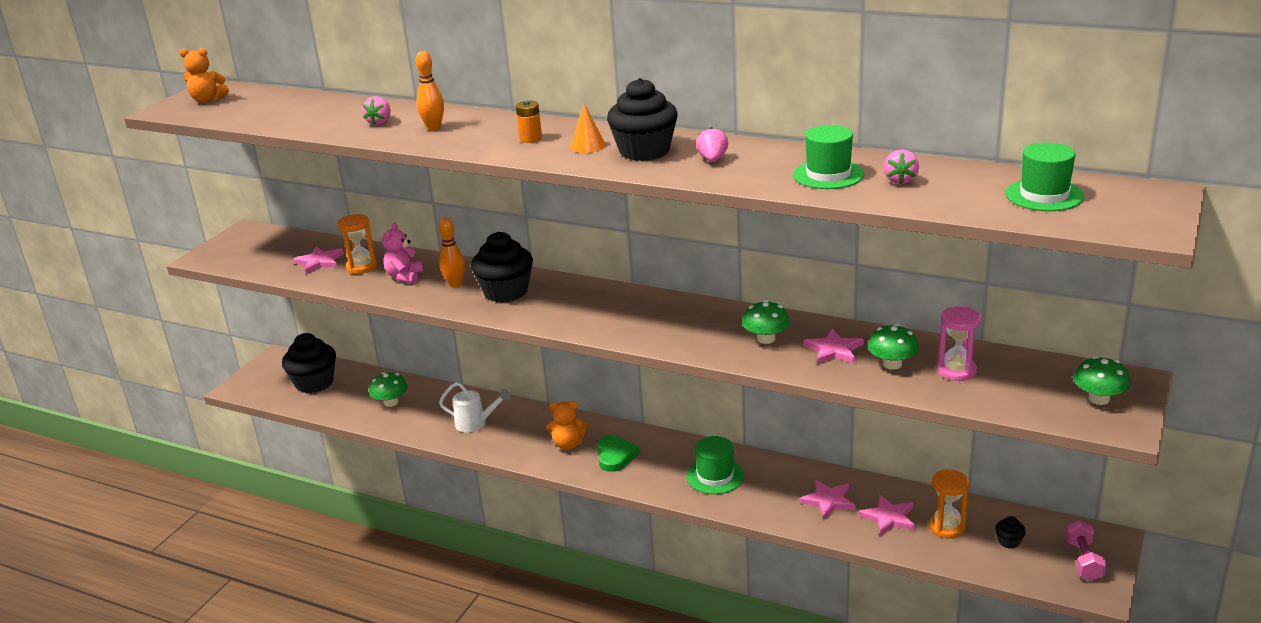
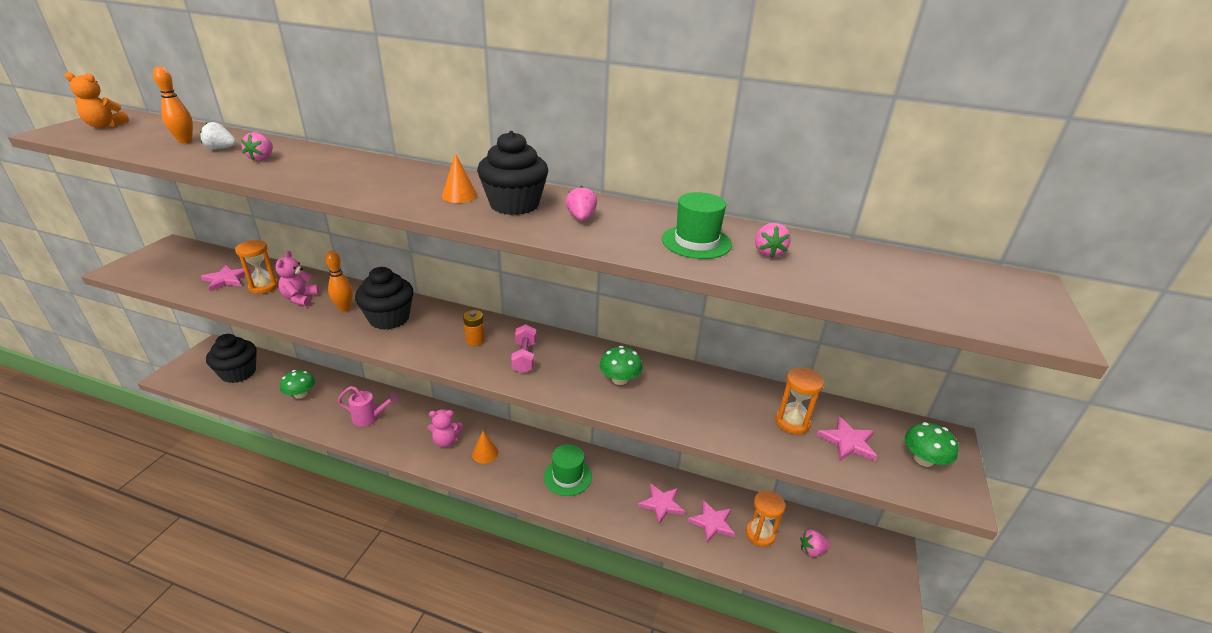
camera: 10 degrees left, 5 degrees up
orange bowling pin [415,51,444,131] -> orange bowling pin moved to [153,66,193,143]
white watering can [439,382,510,433] -> pink watering can [338,386,399,427]
orange battery [516,100,542,143] -> orange battery moved to [463,310,485,346]
orange teddy bear [546,401,587,450] -> pink teddy bear [428,409,463,447]
green heart [597,435,640,472] -> orange cone [472,431,498,464]
pink star [803,329,864,364] -> pink star moved to [817,416,878,461]
green mushroom [868,324,919,370] -> none
pink hourglass [938,306,981,381] -> orange hourglass [775,367,824,434]
black cupcake [995,516,1026,549] -> pink strawberry [800,529,830,557]
green hat [1005,143,1084,211] -> none
pink dumbbell [1065,520,1107,581] -> pink dumbbell moved to [511,324,537,373]
none -> white strawberry [200,122,236,149]

